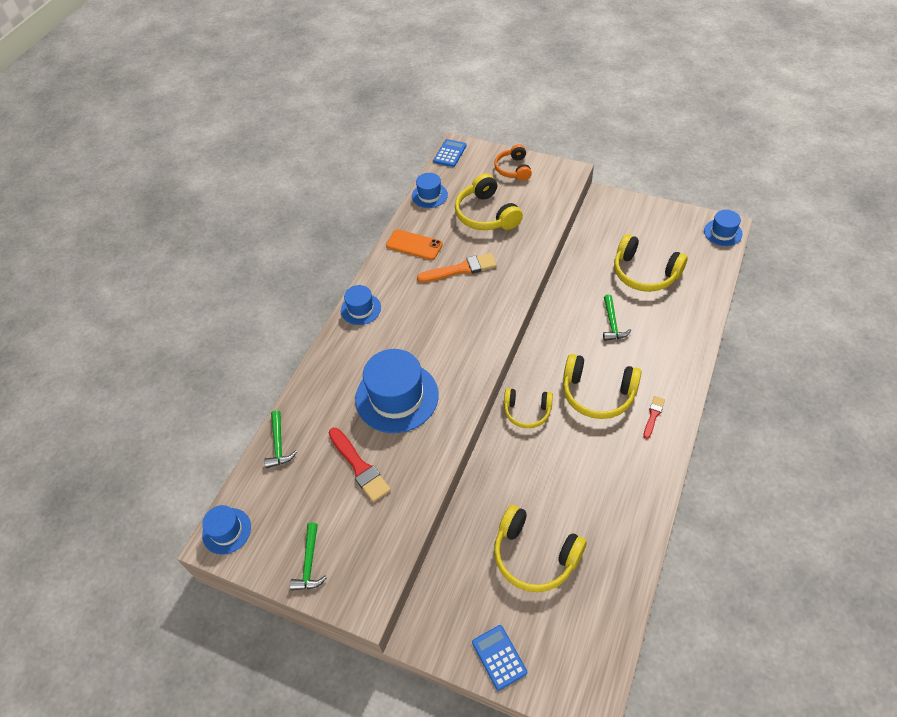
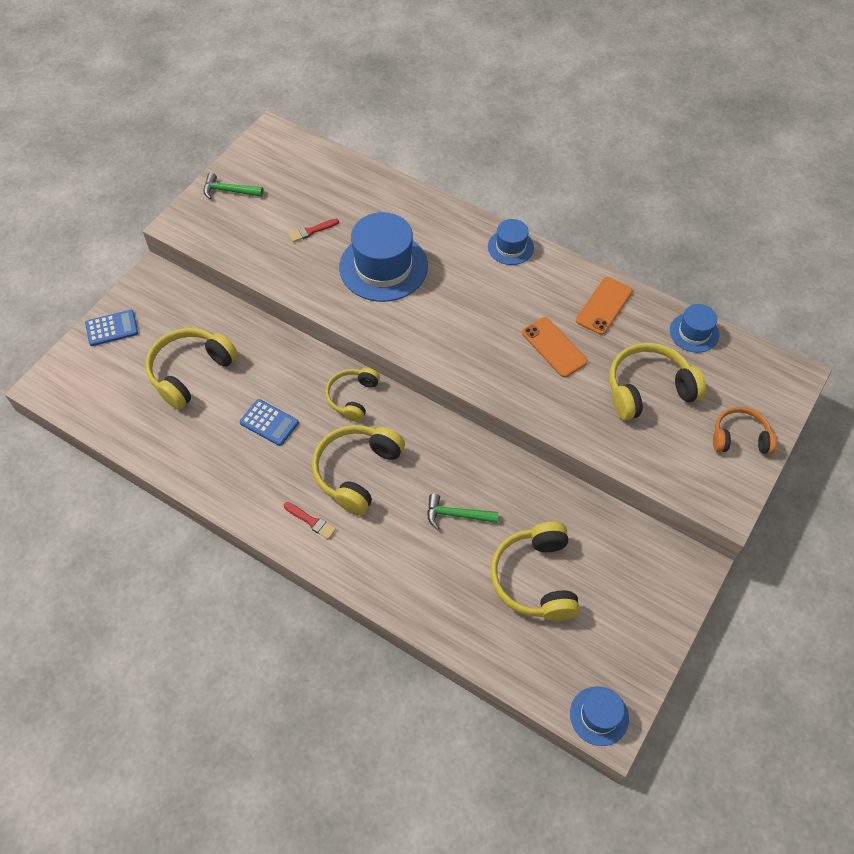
camera: 95 degrees right, 5 degrees up
blue hat [202,505,251,555] -> none
green hammer [264,410,297,468] -> none
red brush [329,428,391,502] -> red brush [289,219,339,242], size x0.56
orange brush [417,253,497,283] -> orange phone [522,317,588,377]
blue calculator [433,139,467,167] -> blue calculator moved to [240,399,299,446]
yellow headphones [614,234,688,292] -> yellow headphones turned 45 degrees counterclockwise [491,522,580,621]

